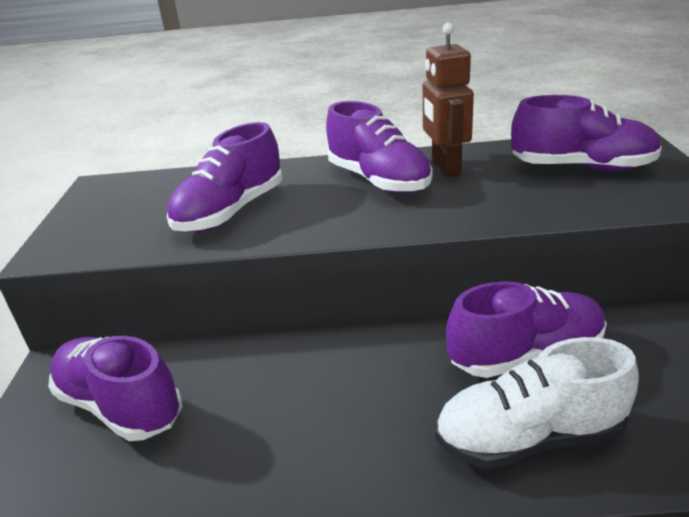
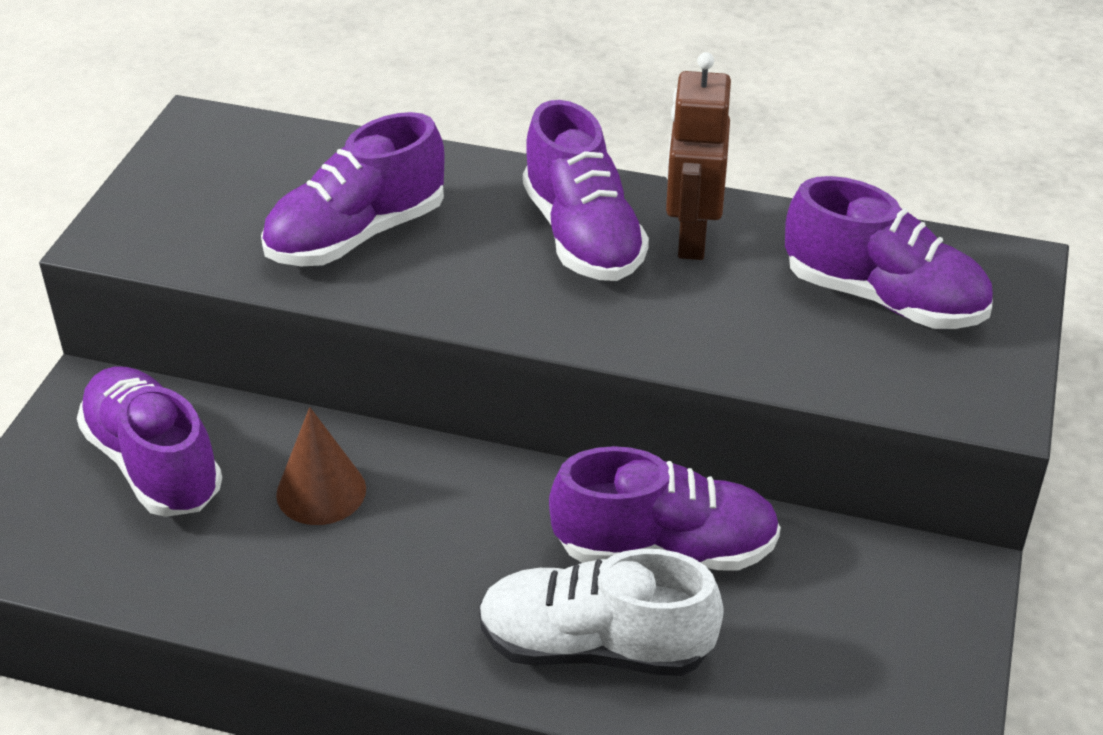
camera: 15 degrees right, 10 degrees up
none -> brown cone [276,407,366,525]

